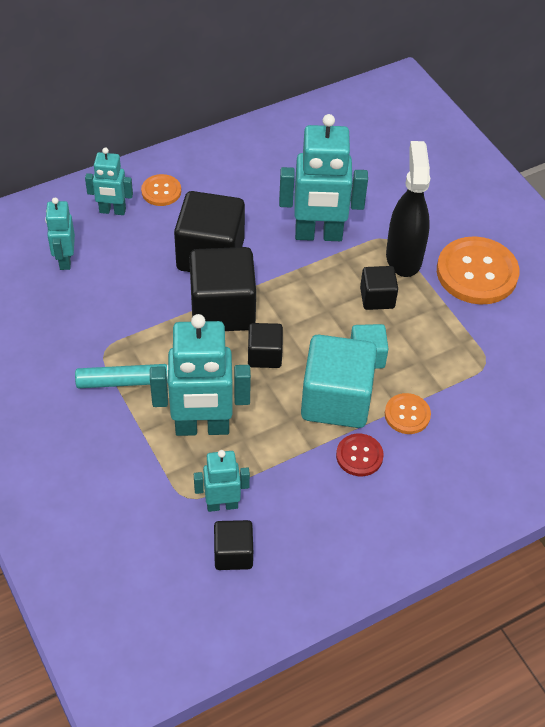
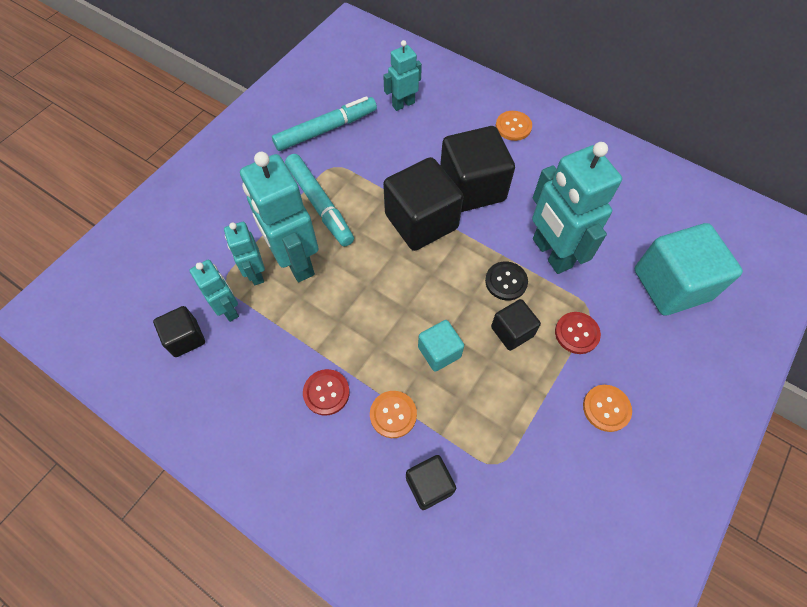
camera: 65 degrees right, 10 degrees up
turquoise robot [85,147,133,215] -> turquoise robot moved to [224,222,265,285]
black cube [248,323,283,368] -> black cube moved to [406,455,456,510]
turquoise cube [301,335,377,428] -> turquoise cube moved to [635,223,743,316]
black spray bottle [386,141,430,277] -> red button [555,312,601,354]
orange button [437,236,520,305] -> orange button [583,385,632,432], size x0.51
none -> turquoise marker [272,96,377,151]
none -> black button [485,261,528,300]

